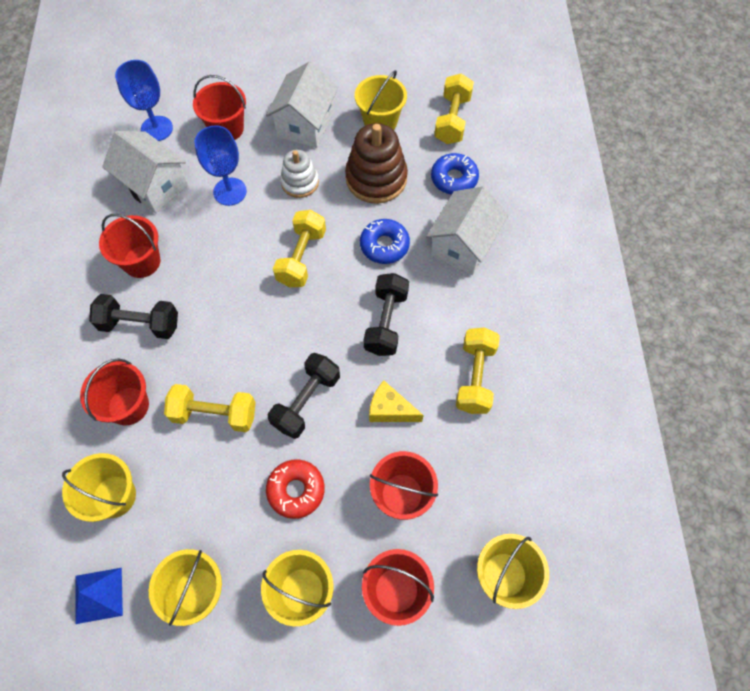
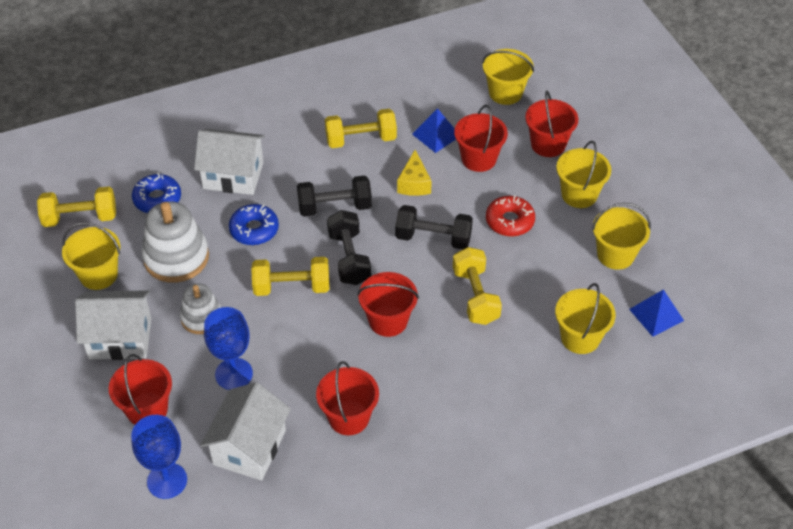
camera: 110 degrees left, 15 degrees down
red bucket [80,358,149,426] -> red bucket moved to [357,272,419,337]
black dumbbell [89,294,178,339] -> black dumbbell moved to [327,210,371,285]
brown stacking toy [345,123,408,204] -> white stacking toy [141,201,209,283]
none -> blue pyramid [412,108,456,153]

